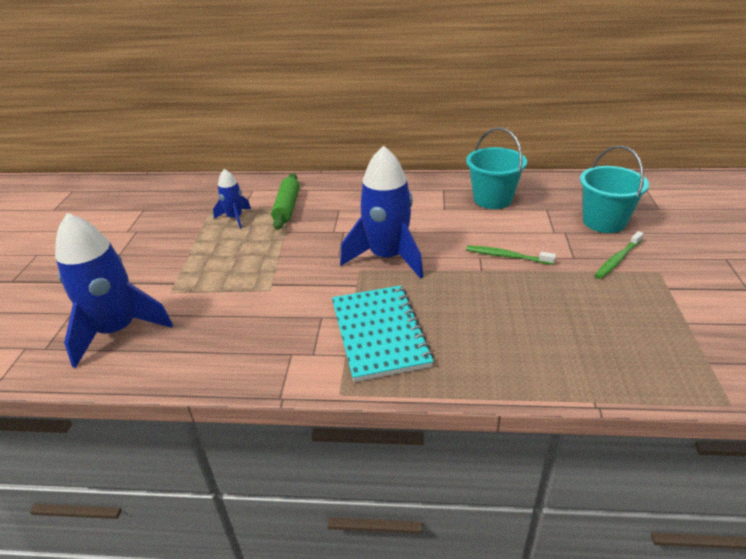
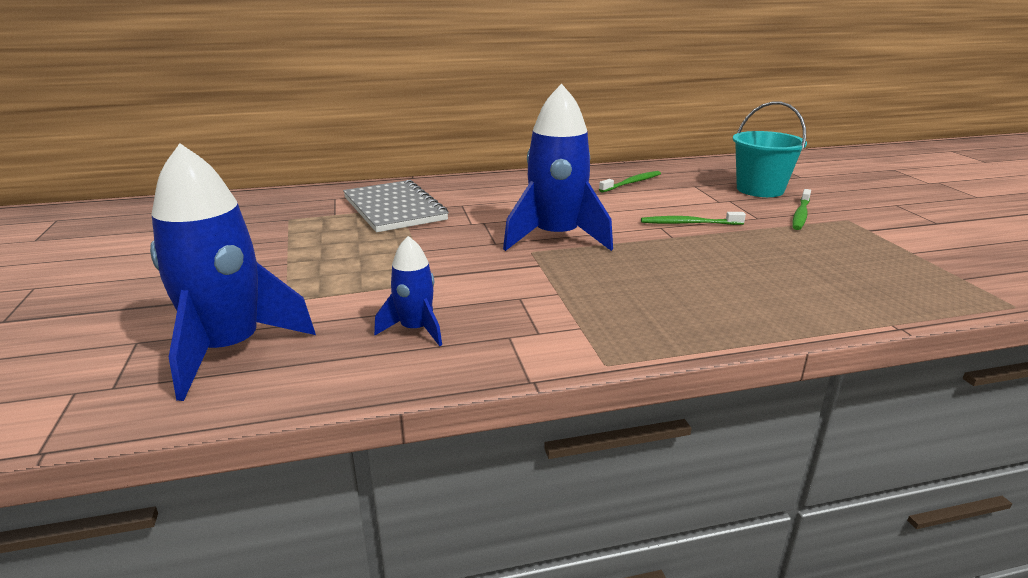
camera: 20 degrees left, 10 degrees down
blue rocket [213,169,251,229] -> blue rocket moved to [374,236,442,346]
green rolling pin [271,173,300,230] -> grey notebook [343,180,449,233]
turquoise notebook [332,285,434,382] -> none
turquoise bucket [466,127,527,209] -> green toothbrush [599,171,661,193]

